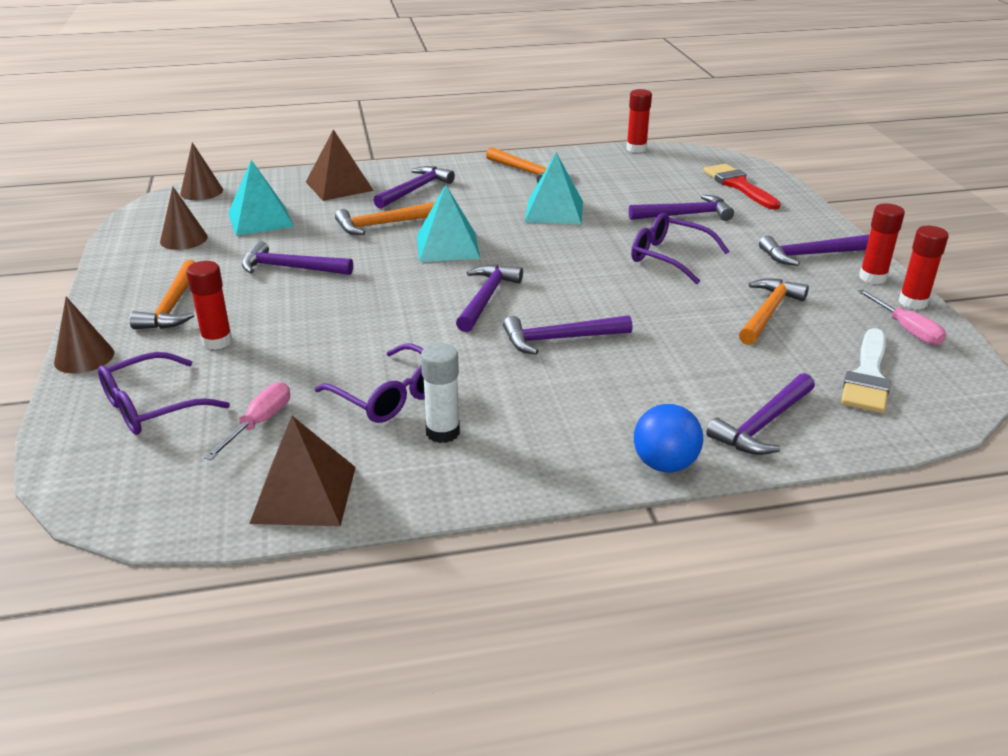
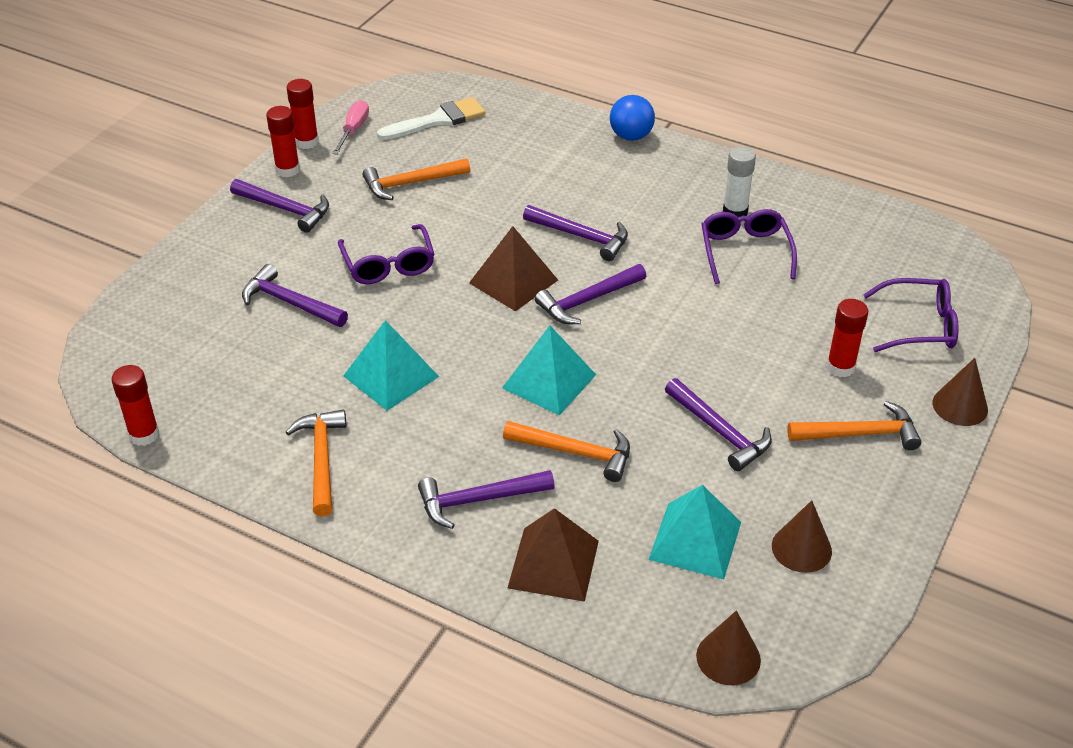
camera: 140 degrees left, 10 degrees up
orange hammer [130,260,196,329] -> orange hammer turned 45 degrees clockwise [787,401,921,450]
pink screwdriver [204,382,290,460] -> none
brown pyramid [249,416,356,526] -> brown pyramid moved to [469,226,558,311]
red brush [704,164,781,210] -> none
purple hammer [706,373,815,455] -> none

